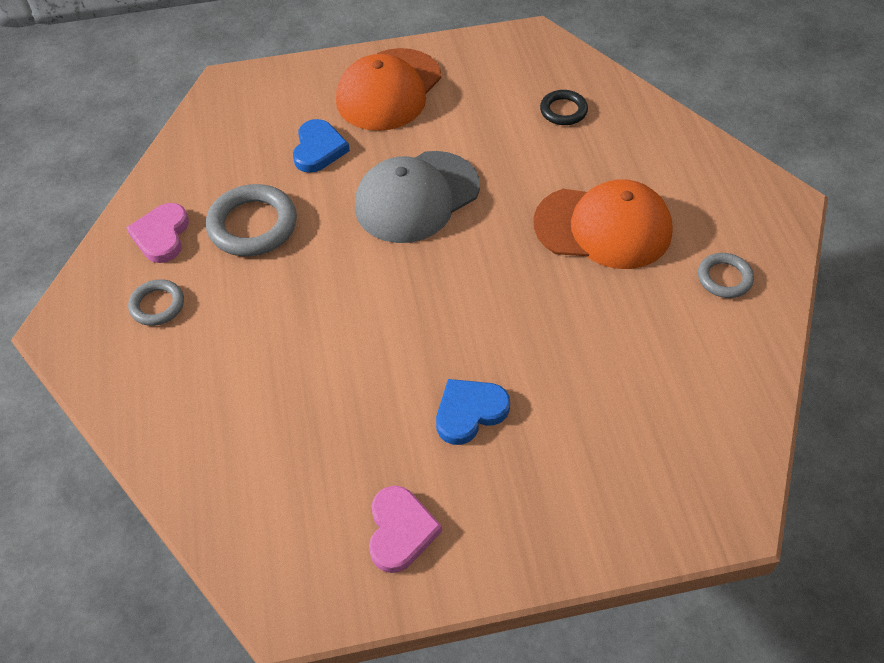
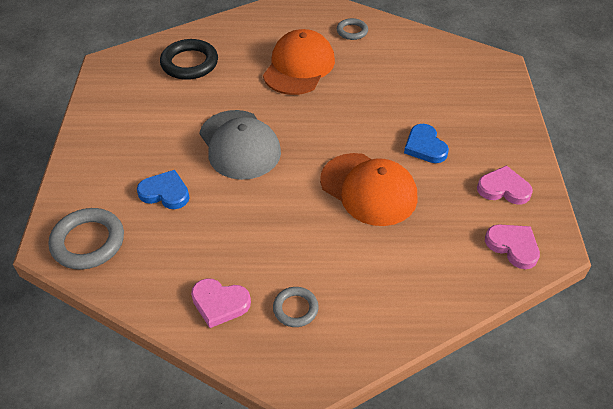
camera: 80 degrees left, 5 degrees down
grey ring [206,184,297,256] -> grey ring moved to [49,208,124,270]
orange cap [336,48,441,131] -> orange cap moved to [320,153,418,226]
black ring [540,90,588,125] -> black ring [160,39,218,80], size x1.74
none -> pink heart [485,225,540,269]

